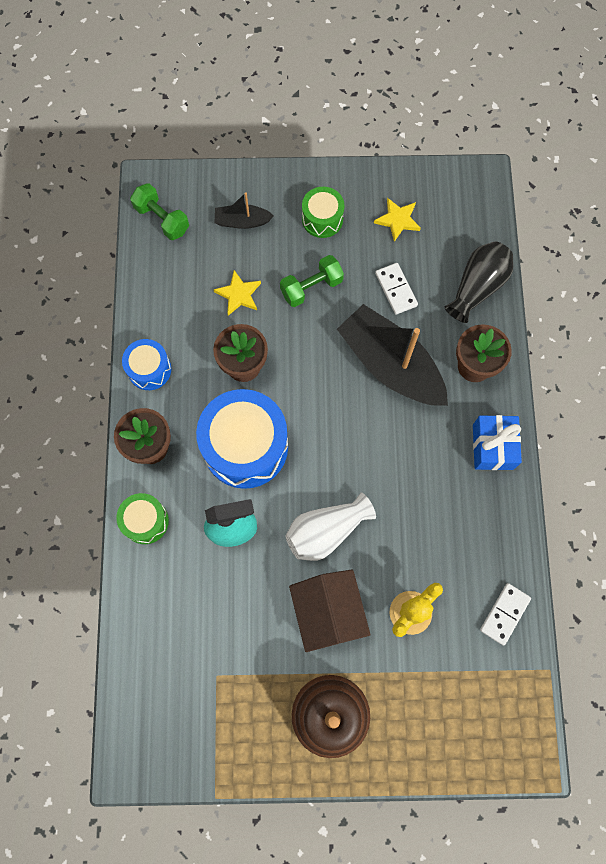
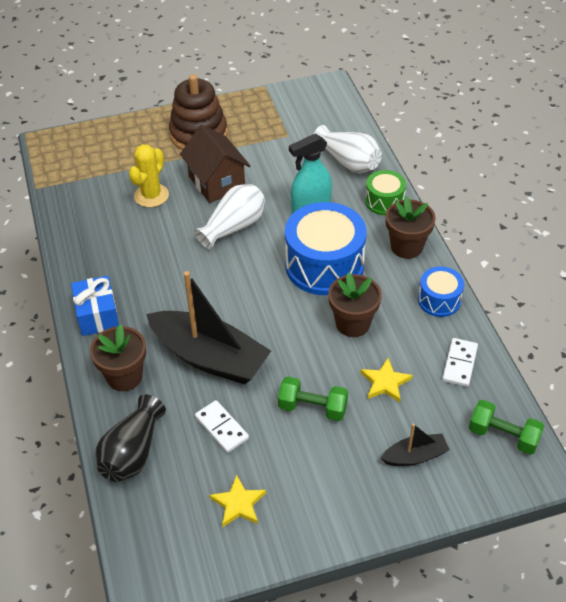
camera: 165 degrees right, 25 degrees down
green dumbbell [280,255,344,307] -> green dumbbell turned 60 degrees clockwise [278,376,348,421]
green drum [302,187,344,238] -> none
white domino [480,583,531,645] -> white domino moved to [442,338,478,387]
none -> white vase [314,125,382,173]

